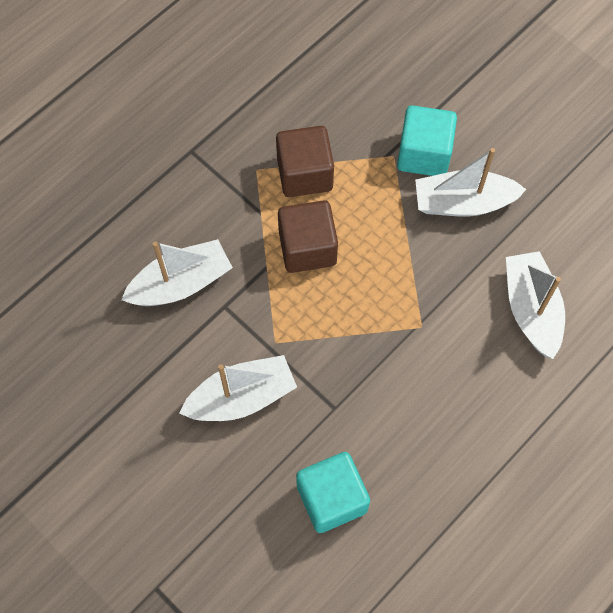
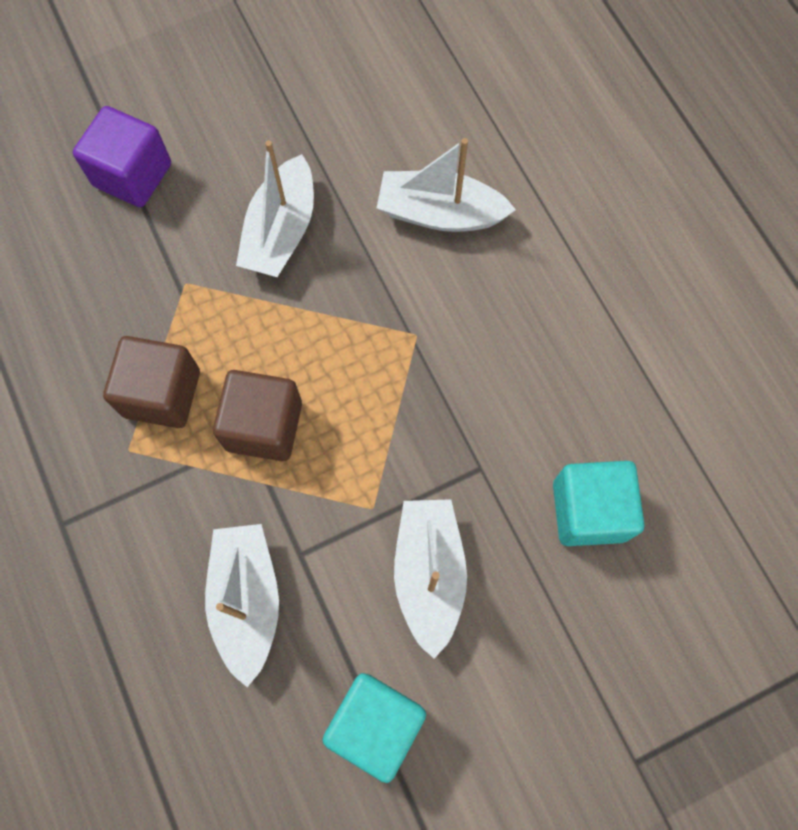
camera: 70 degrees left, 5 degrees up
turquoise cube [397,105,457,176] -> turquoise cube moved to [323,673,426,783]
none -> purple cube [73,106,171,207]

